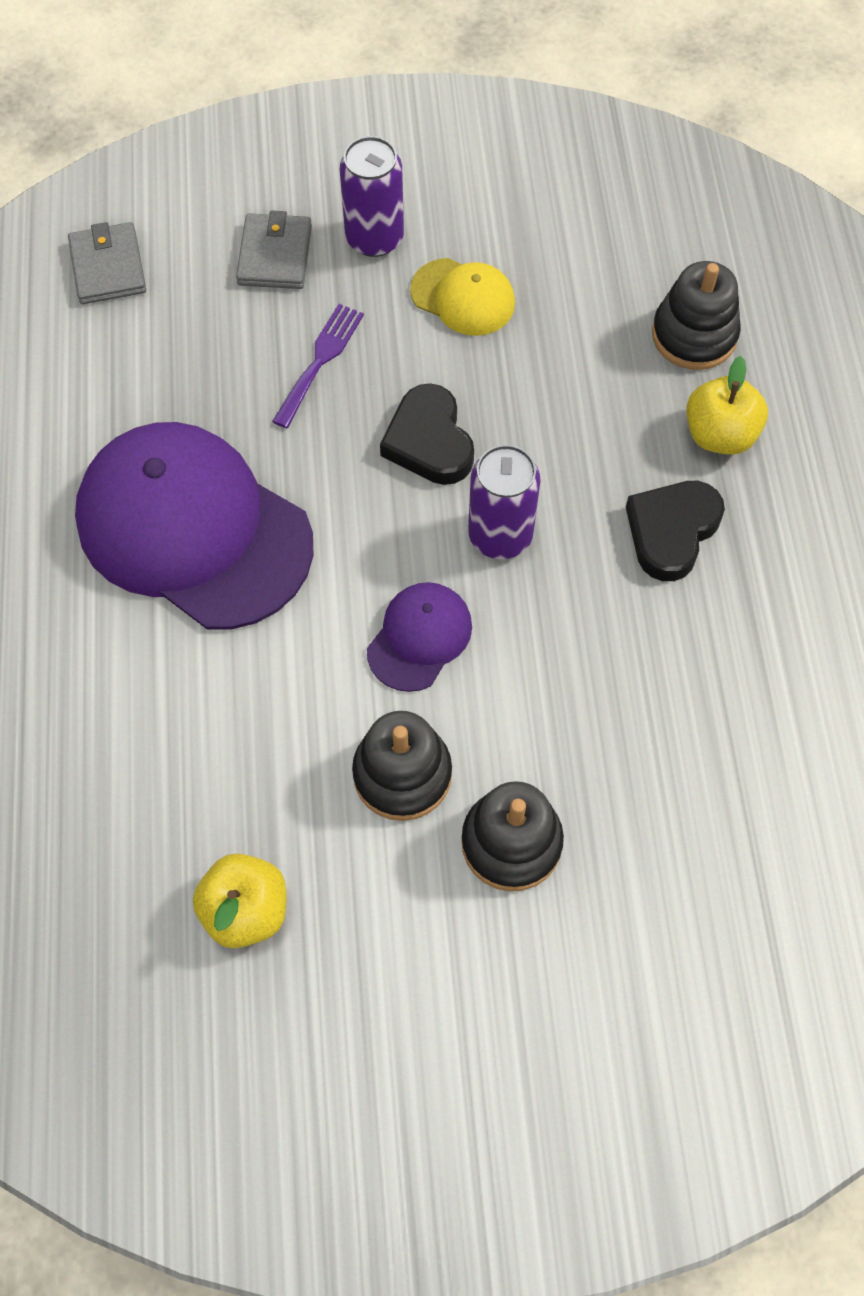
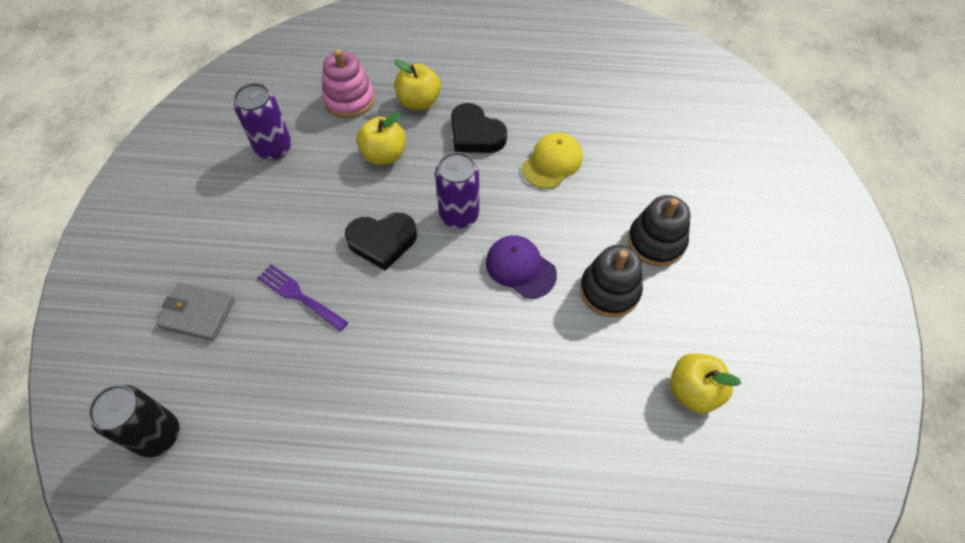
camera: 80 degrees left, 5 degrees down
grey wallet [68,222,146,304] -> black can [88,385,179,457]
purple cap [75,422,313,629] -> none
purple can [340,136,404,257] -> purple can moved to [234,83,292,160]
yellow cap [410,258,515,336] -> yellow cap moved to [522,132,583,189]
black stacking toy [652,261,741,370] -> pink stacking toy [322,49,375,118]
none -> yellow apple [357,113,406,165]

